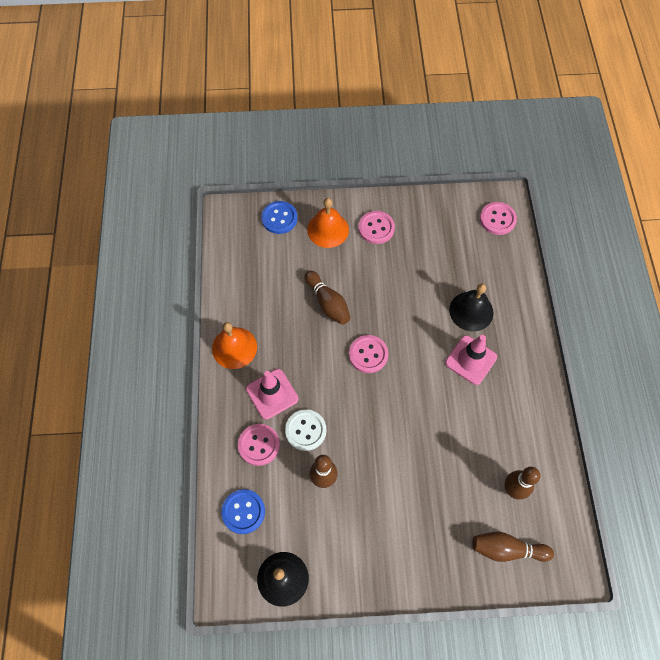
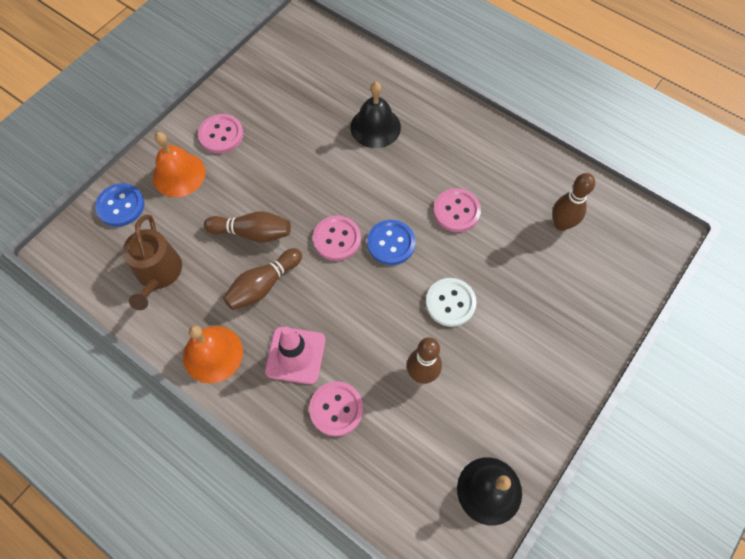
camera: 50 degrees left, 0 degrees up
blue button [221,489,265,534] -> blue button moved to [367,220,415,265]
white button [285,409,326,451] -> white button moved to [426,278,477,327]
pink traffic cone [445,335,497,385] -> none
brown bowling pin [472,532,554,562] -> brown bowling pin moved to [223,248,302,310]
pink button [480,202,517,235] -> pink button moved to [433,188,481,232]
none -> brown watering can [123,214,182,310]

